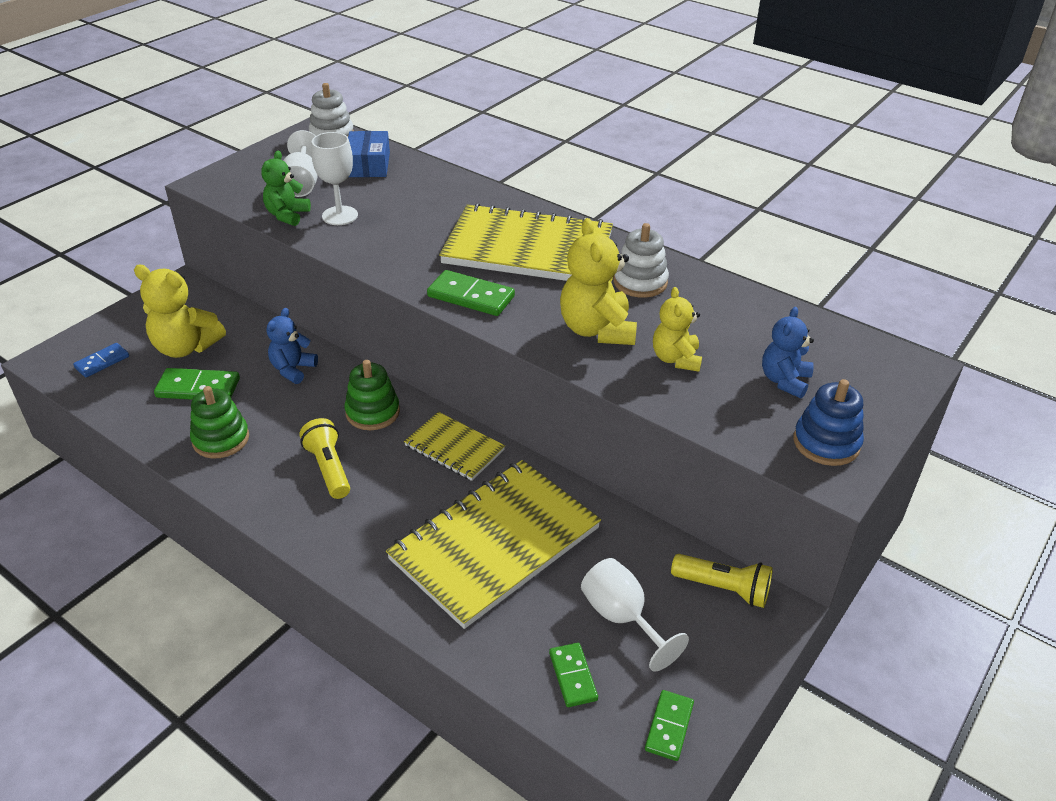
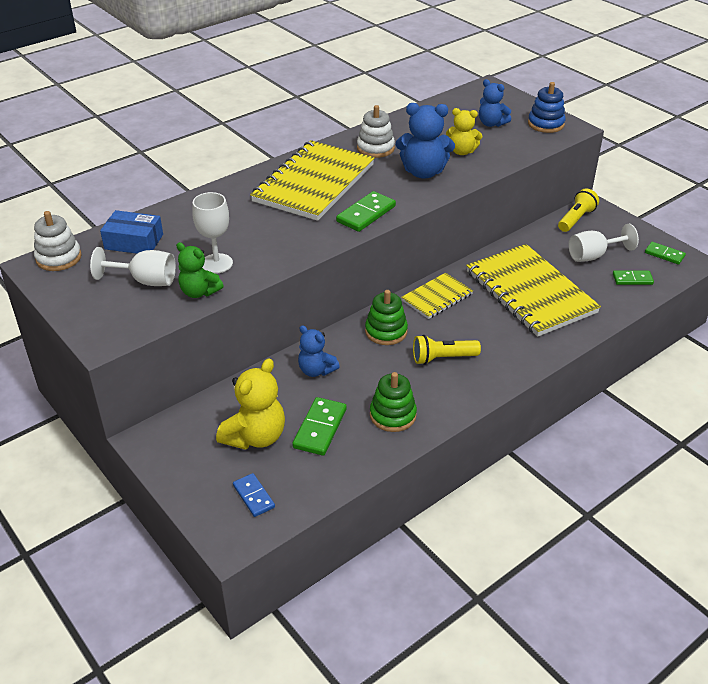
camera: 75 degrees left, 0 degrees up
yellow teddy bear [560,218,637,345] -> blue teddy bear [396,103,455,179]

